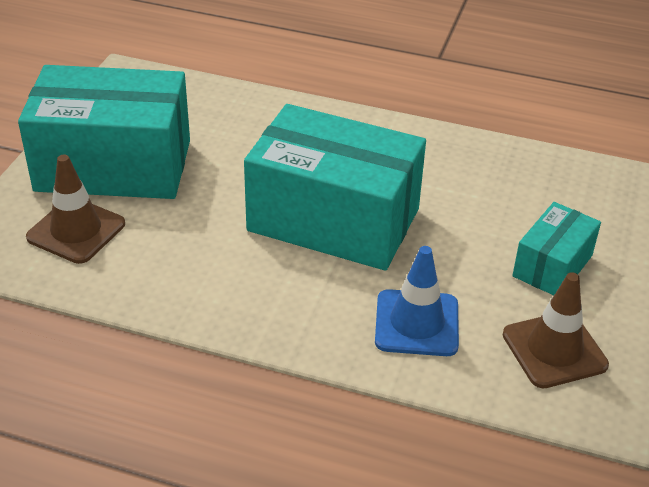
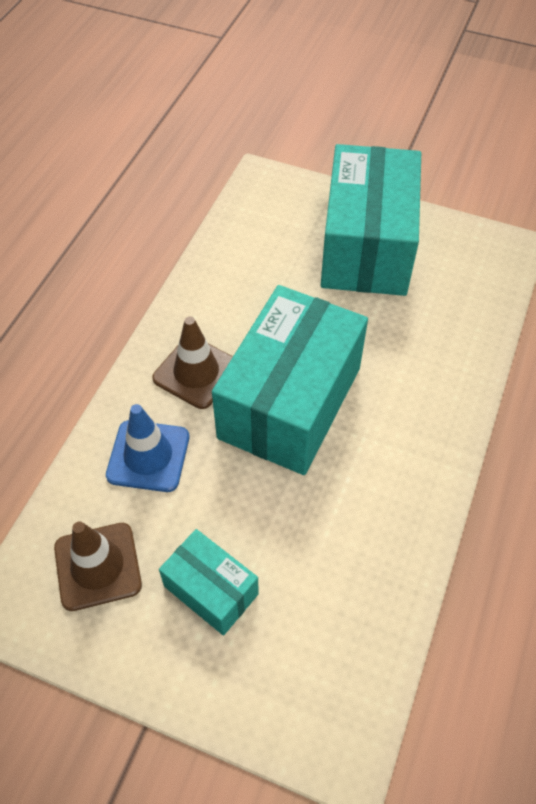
camera: 95 degrees right, 15 degrees up
brown traffic cone [26,155,125,264] -> brown traffic cone moved to [152,317,233,409]

